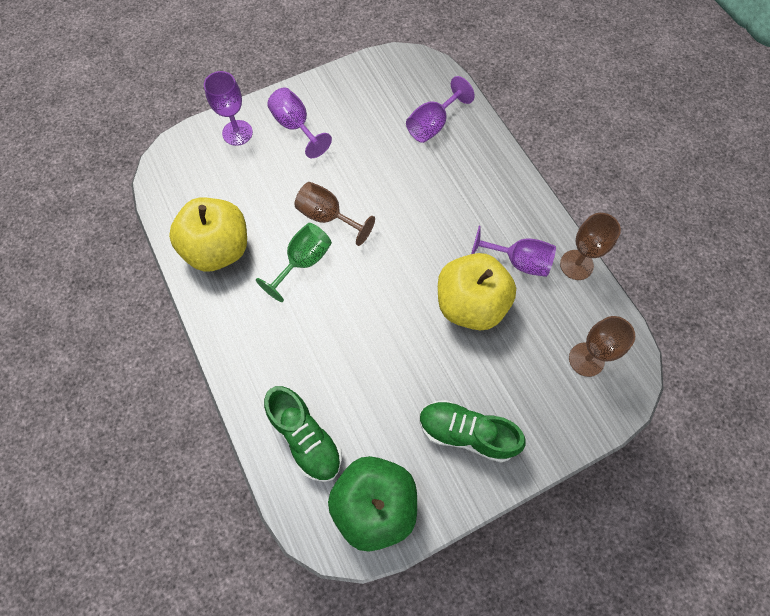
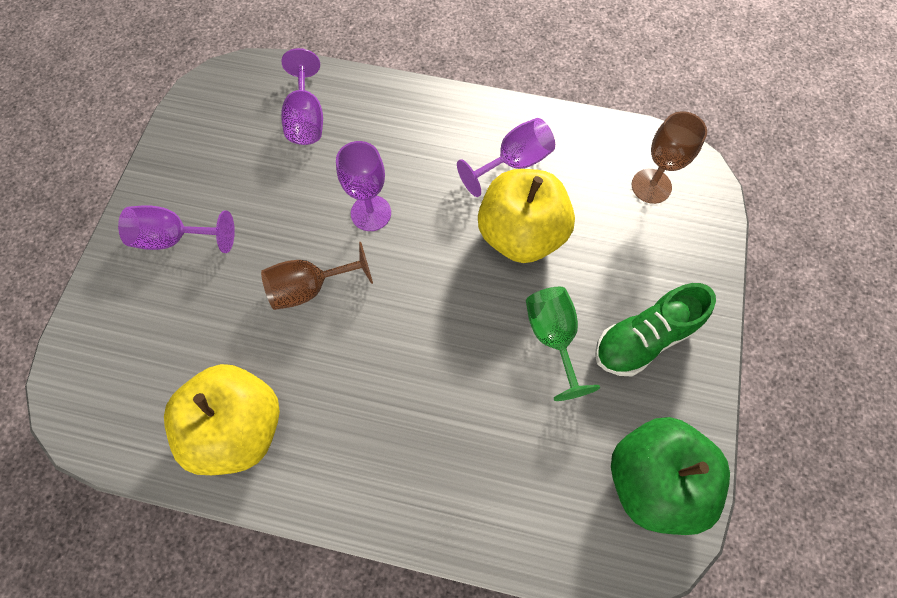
camera: 50 degrees left, 0 degrees up
purple goblet [204,71,253,146] -> purple goblet moved to [336,141,391,231]
green goblet [256,223,332,302] -> green goblet moved to [526,287,600,401]
green shoe [264,386,342,482] -> none
brown goblet [560,213,621,280] -> none

